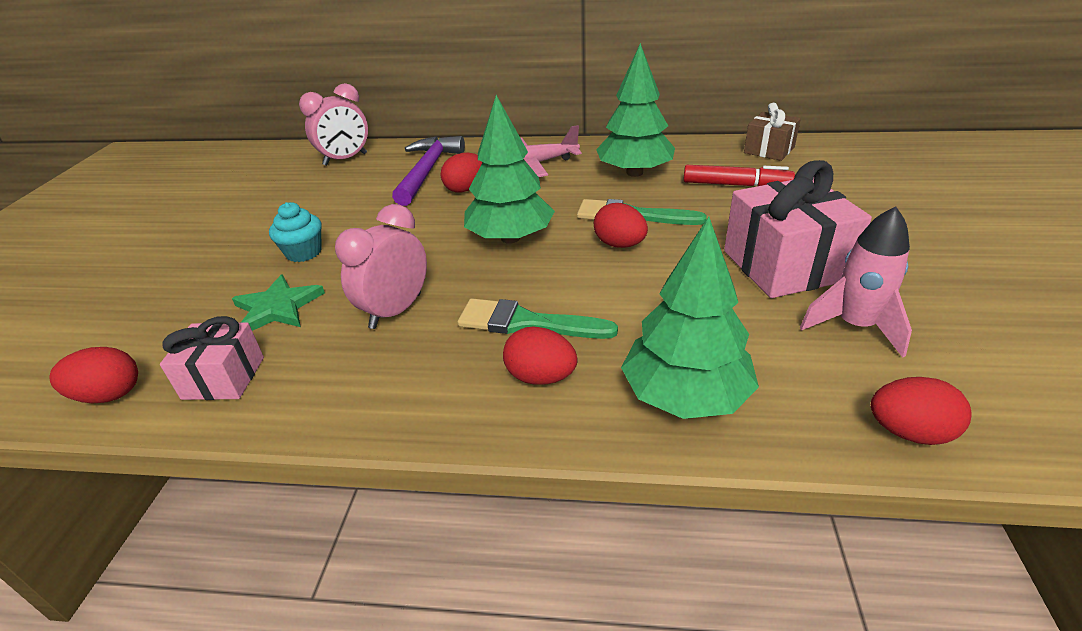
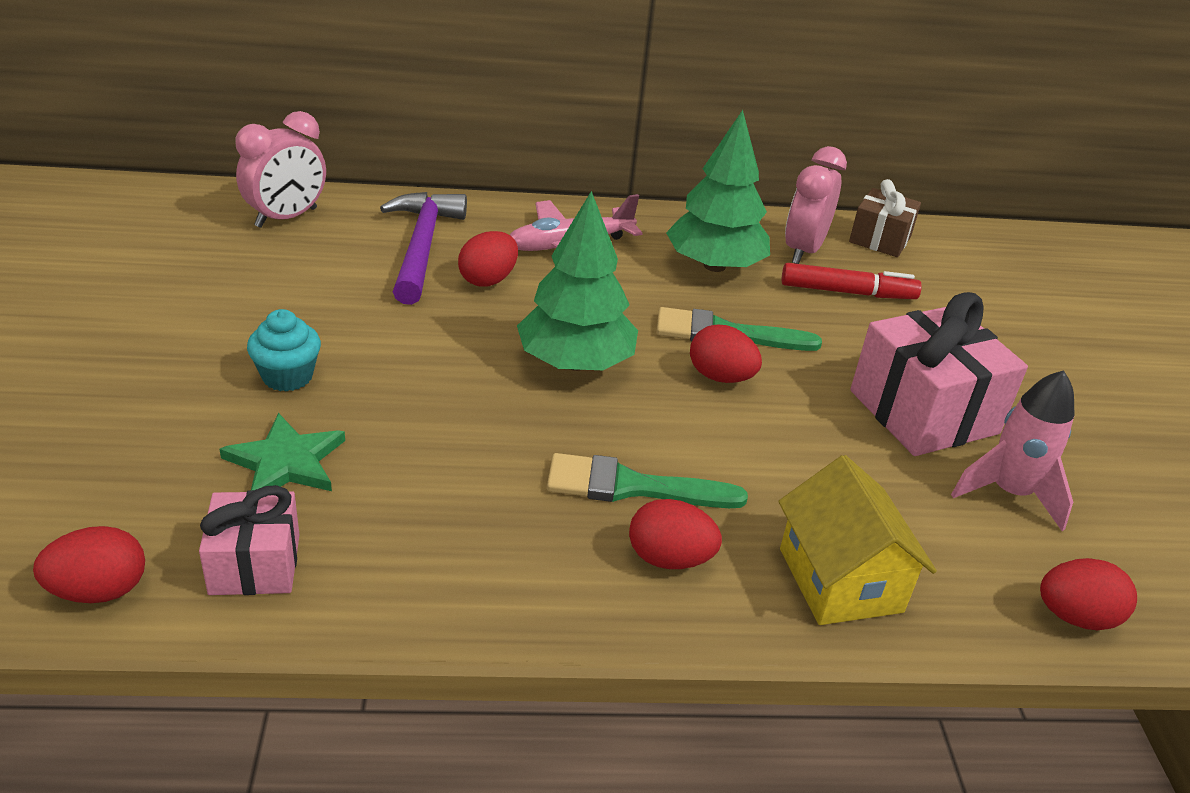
camera: 15 degrees left, 0 degrees up
pink clock [335,204,427,329] -> pink clock moved to [785,146,847,264]
green tree [621,217,759,419] -> yellow house [778,455,937,625]

